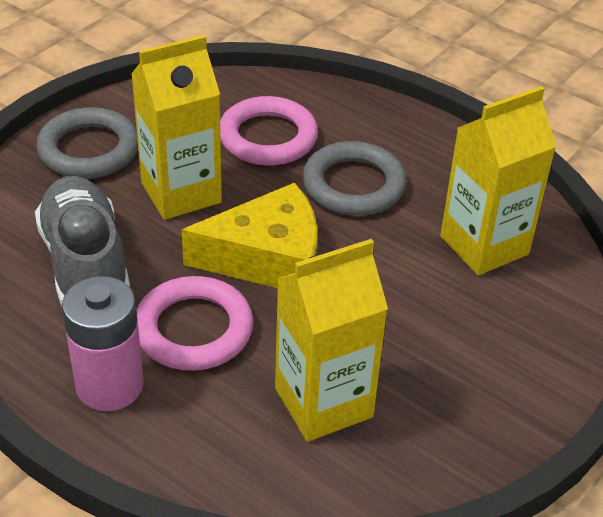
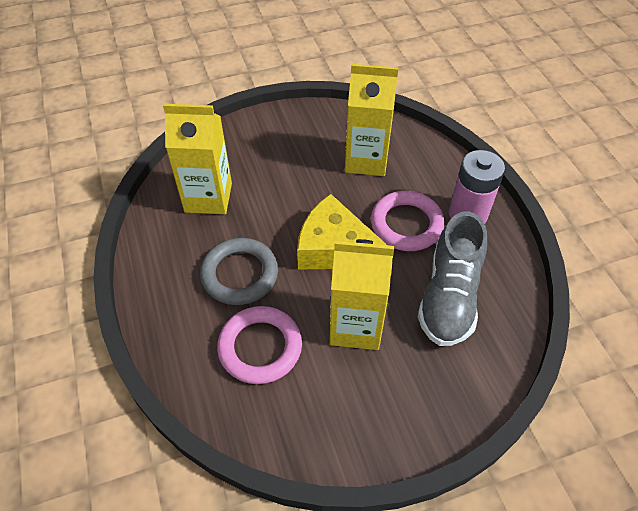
camera: 145 degrees left, 10 degrees up
grey ring [36,107,138,179] -> none

